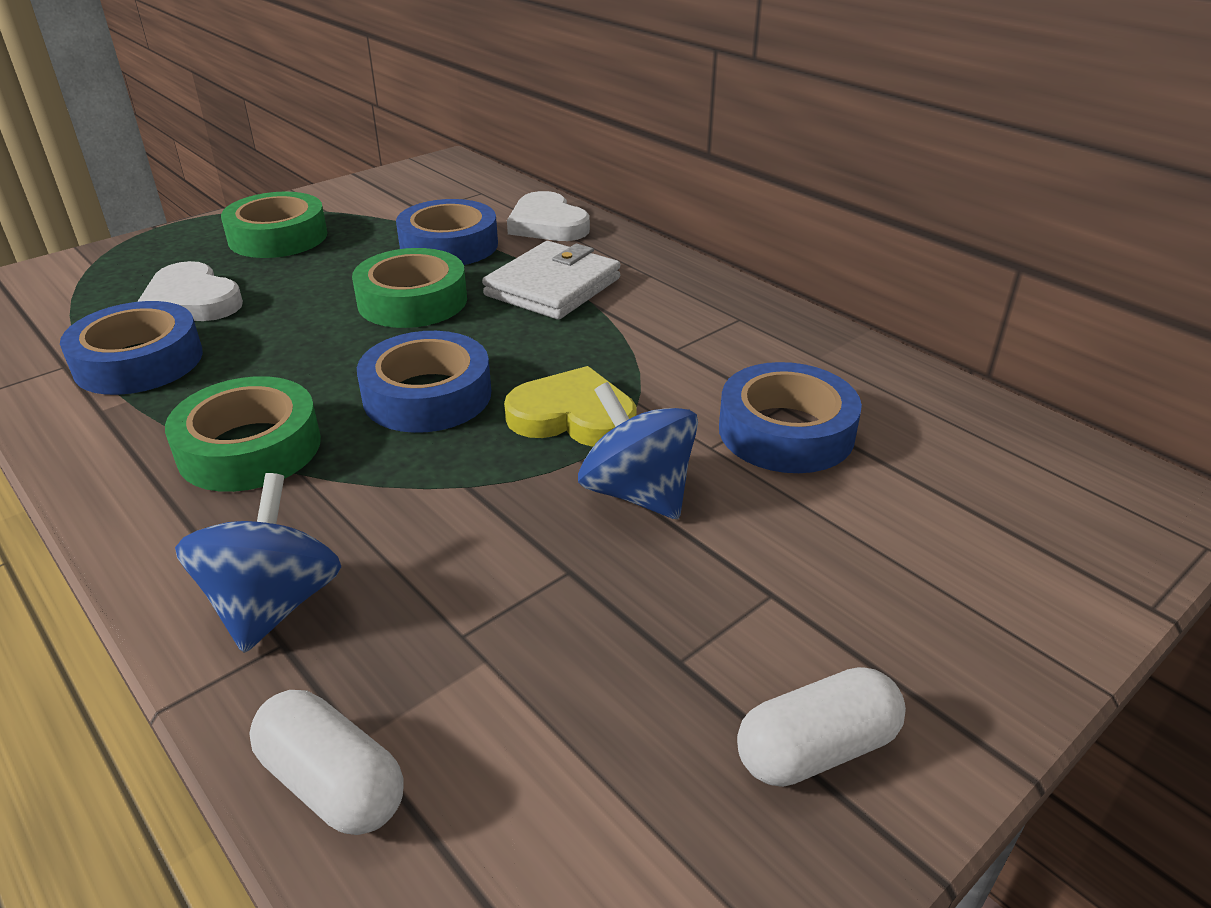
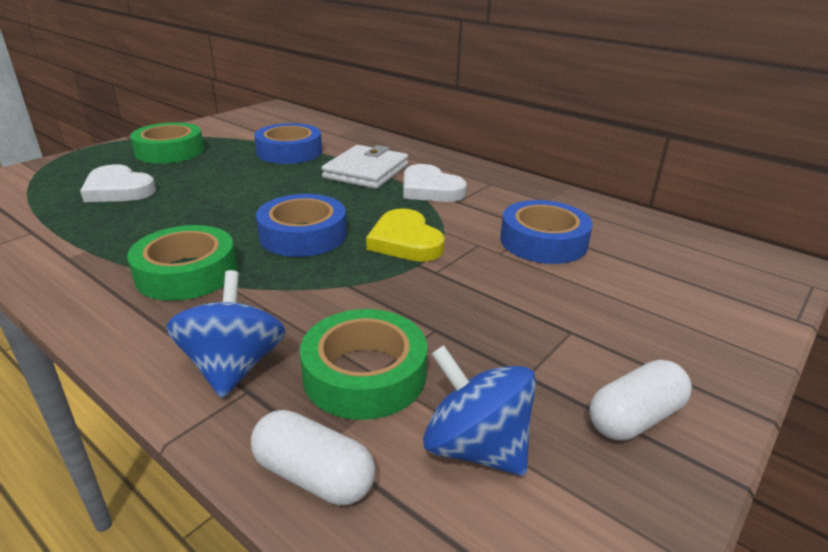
camera: 10 degrees left, 5 degrees down
blue tape [60,301,203,395] -> none
green tape [352,248,467,328] -> green tape moved to [300,309,427,420]
yellow heart [504,366,637,447] -> yellow heart turned 120 degrees counterclockwise [366,209,445,262]
white heart [507,191,590,241] -> white heart moved to [403,164,467,202]
blue spinning top [578,382,698,519] -> blue spinning top moved to [423,345,536,476]

